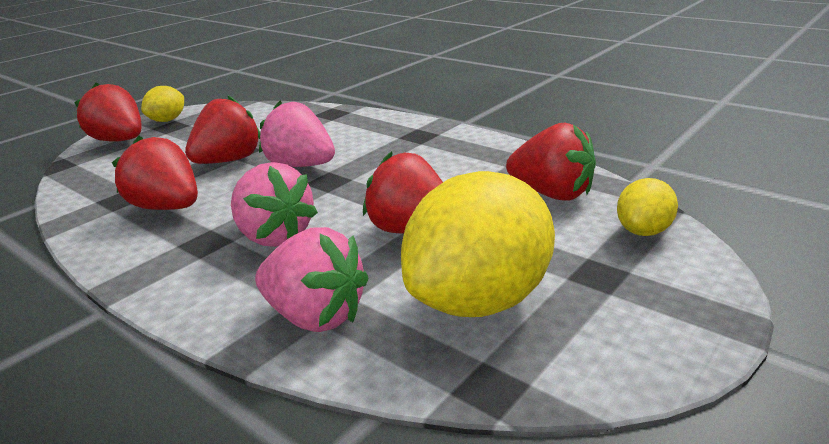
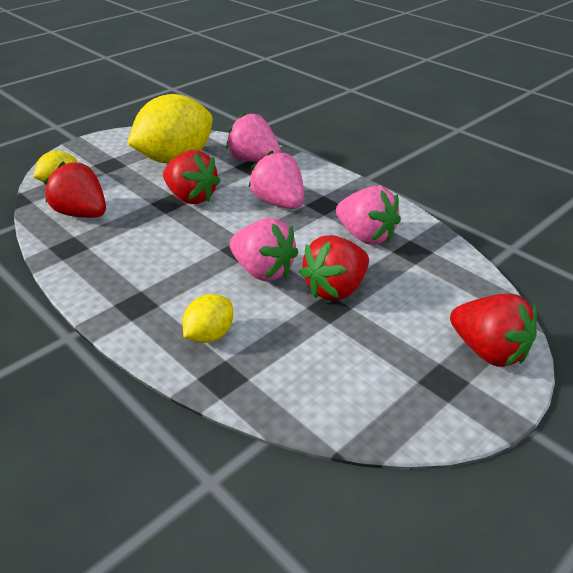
camera: 175 degrees left, 10 degrees up
red strawberry [112,136,198,210] -> pink strawberry [336,186,401,245]
yellow lemon [141,86,184,122] -> yellow lemon moved to [183,294,233,343]

